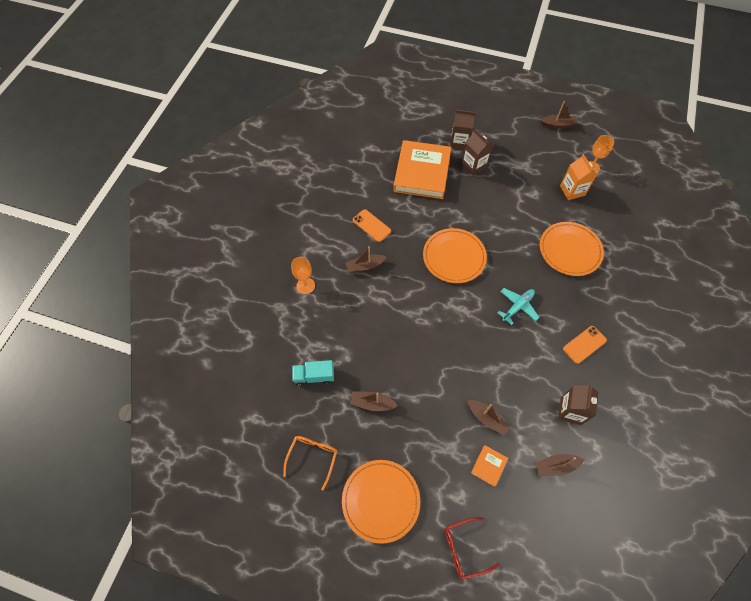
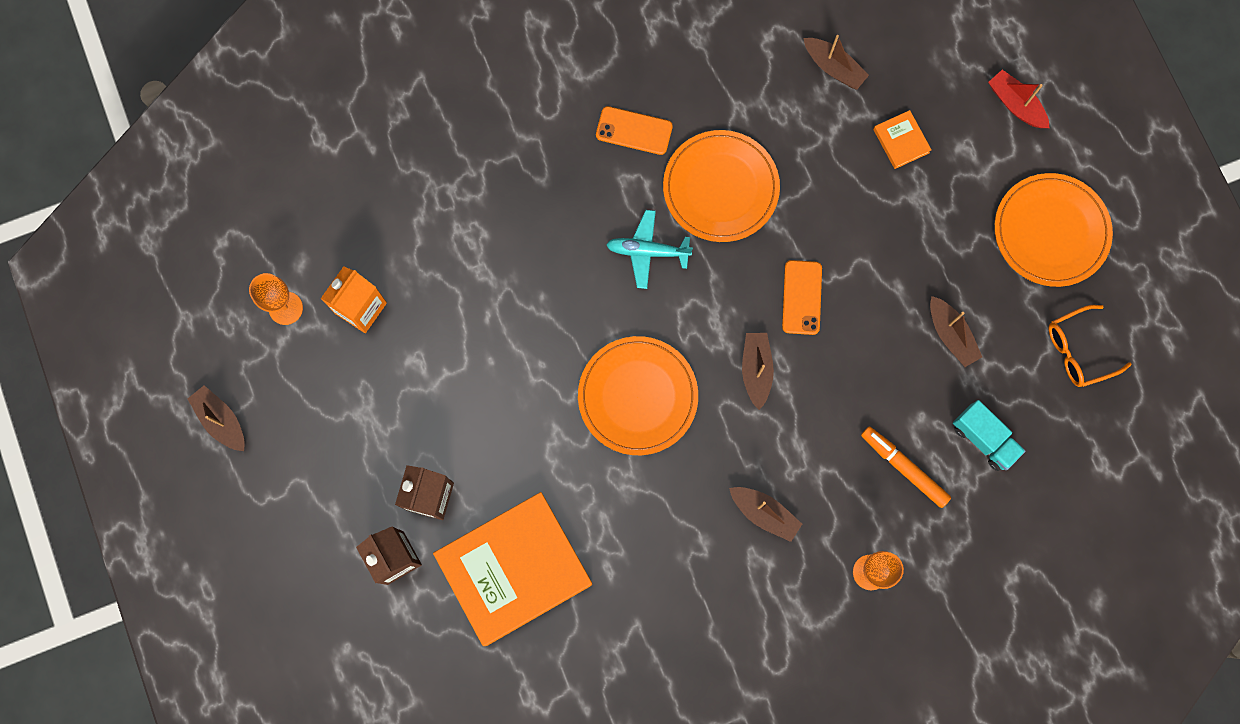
camera: 130 degrees left, 15 degrees up
orange phone [353,209,391,242] -> orange phone moved to [782,260,822,335]
red glasses [445,517,500,580] -> red boat [988,70,1049,128]
brown boat [467,400,511,436] -> brown boat moved to [742,333,774,410]
orange book [471,445,508,487] -> orange book turned 75 degrees clockwise [873,110,931,169]
orange plate [540,222,604,276] -> orange plate moved to [663,130,780,242]
brown carton [558,384,598,425] -> none
none -> orange marker [861,426,951,508]

